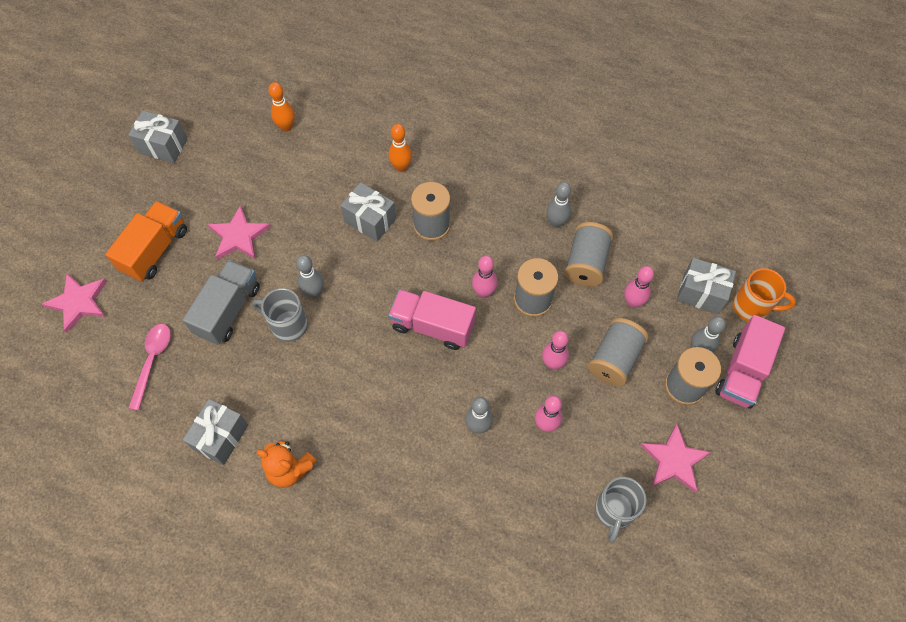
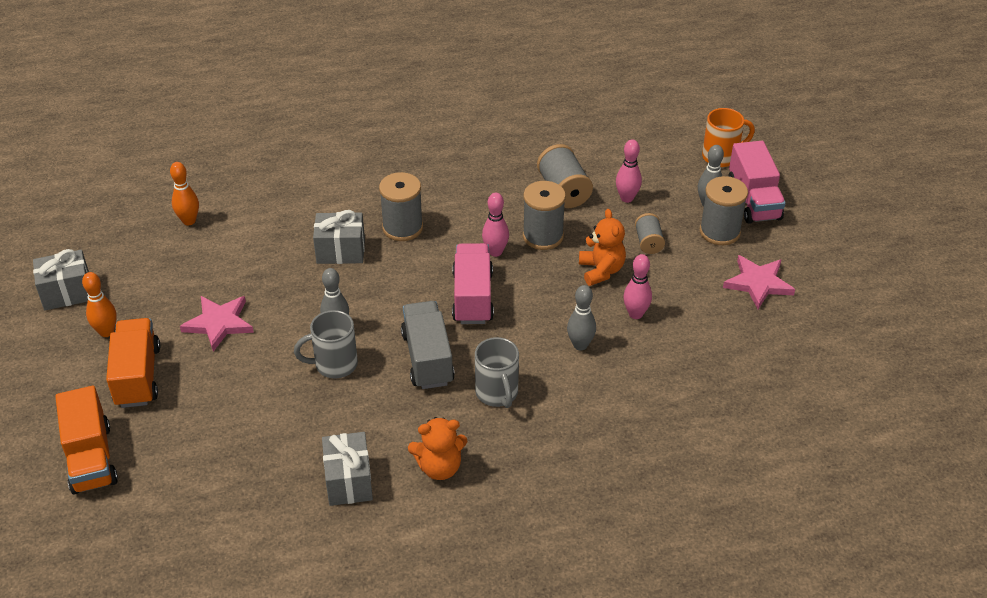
camera: 35 degrees left, 20 degrees down
pink star [42,273,107,333] -> orange truck [55,386,118,495]
pink spoon [129,324,171,410] -> none
grey truck [183,260,260,345] -> grey truck moved to [401,301,455,389]
pink truck [388,289,476,350] -> pink truck turned 105 degrees clockwise [452,243,494,324]
orange bowling pin [389,124,412,172] -> orange bowling pin moved to [82,272,117,337]
pink bowling pin [542,331,569,370] -> orange teddy bear [579,209,626,286]
grey bowling pin [547,182,571,228] -> none
grey spool [588,318,649,386] -> grey spool [635,213,665,254], size x0.60
grey mug [595,477,646,543] -> grey mug moved to [475,337,519,408]
grey gift [677,258,736,314] -> none

